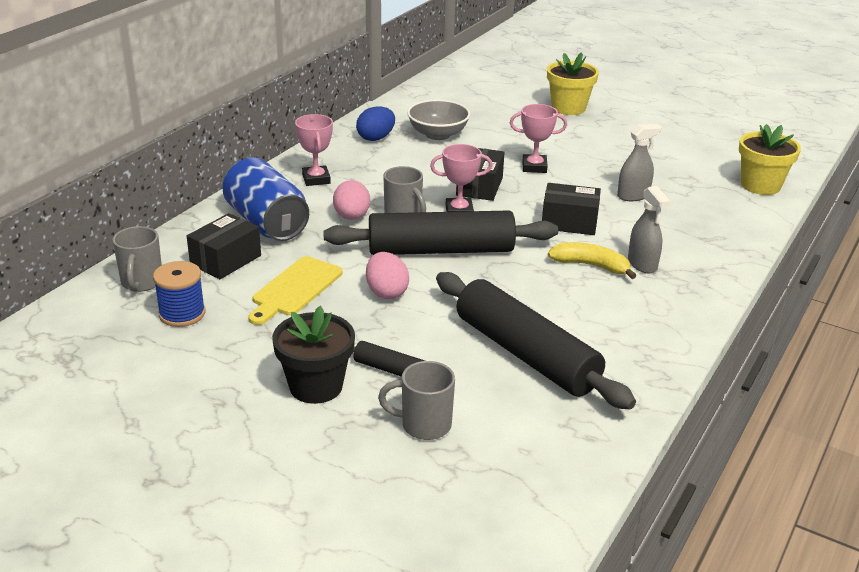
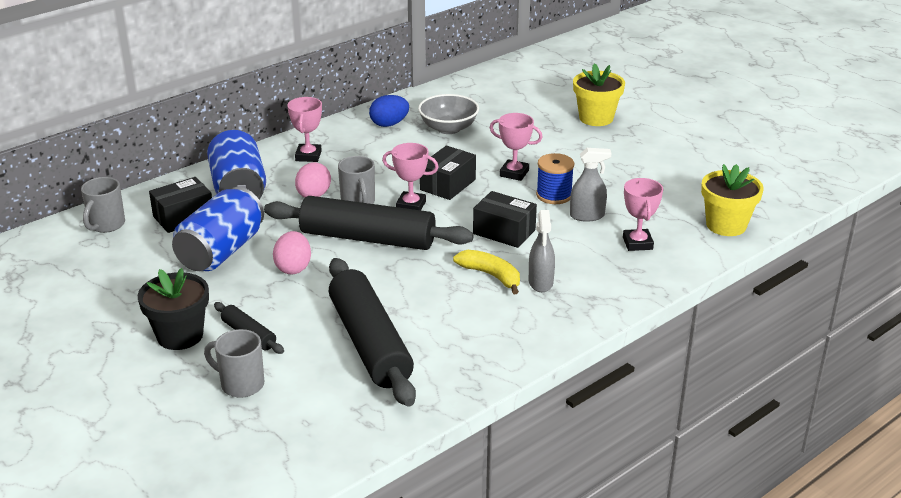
camera: 20 degrees right, 0 degrees up
blue spool [153,261,205,327] -> blue spool moved to [536,153,574,204]
yellow cutting board [248,256,343,325] -> blue can [172,187,264,271]
none -> pink trophy [623,178,663,251]

